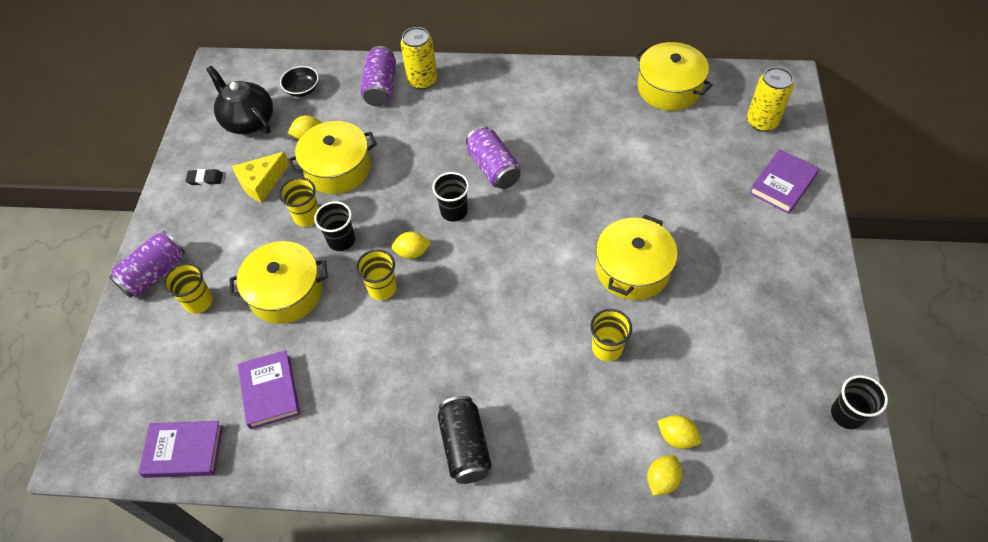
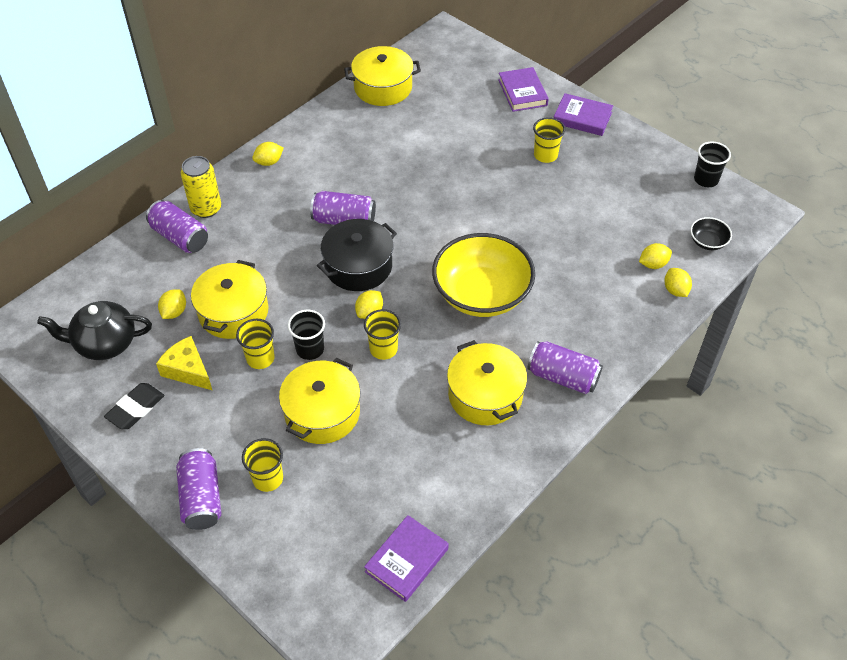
camera: 55 degrees left, 5 degrees down
black eraser [185,169,223,185] -> black eraser [104,383,164,429], size x1.53
yellow cheese [232,152,290,203] -> yellow cheese turned 135 degrees clockwise [156,336,212,390]
purple book [238,350,300,429] -> purple book moved to [554,93,613,136]
black bowl [280,66,319,97] -> black bowl moved to [690,217,732,250]
black cup [432,172,469,222] -> black pot [317,219,397,291]
black can [437,396,492,484] -> purple can [527,341,603,394]
yellow cup [590,309,632,361] -> yellow cup moved to [533,117,565,163]
yellow pot [596,215,678,300] -> yellow pot moved to [447,340,527,425]
yellow can [747,67,794,132] -> none
none -> yellow lemon [252,142,283,166]
none -> yellow bowl [432,233,535,317]

